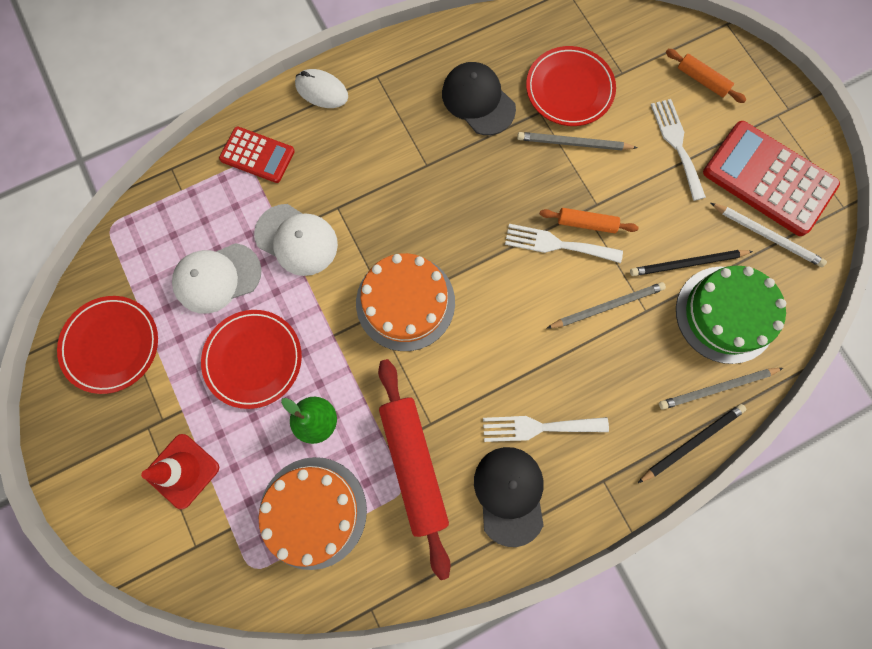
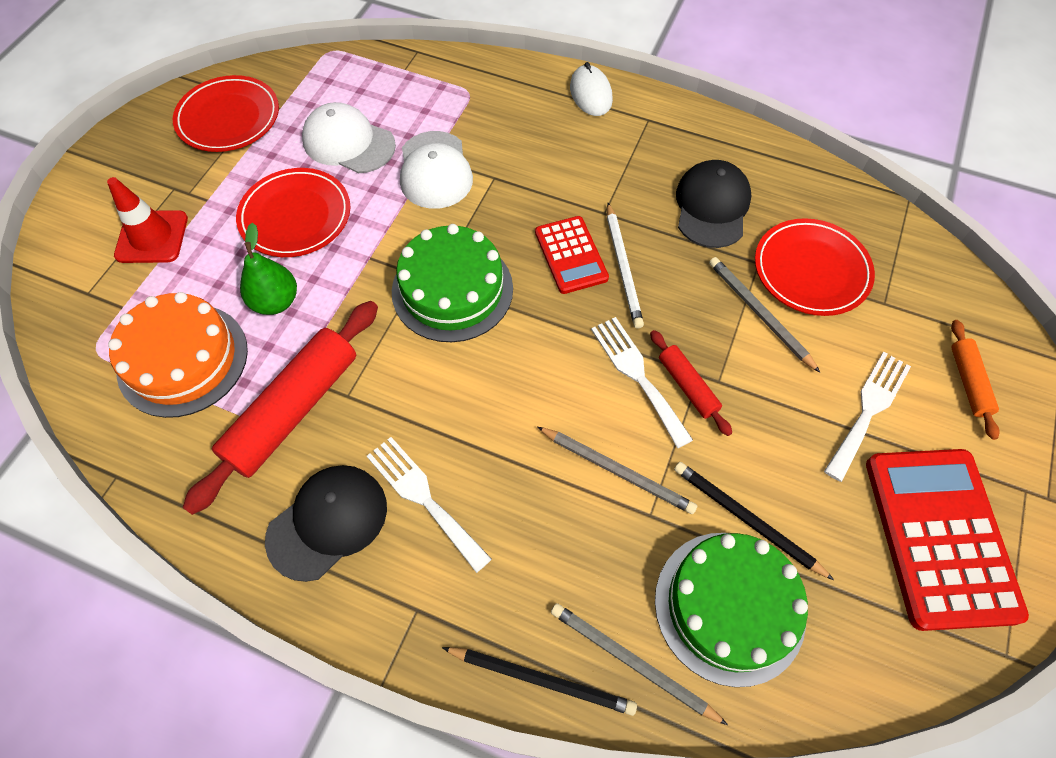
camera: 50 degrees right, 15 degrees down
red calculator [219,127,295,183] -> red calculator moved to [535,216,609,294]
orange cake [356,253,455,351] -> green cake [392,224,513,342]
orange rolling pin [540,208,639,233] -> red rolling pin [650,330,732,436]
white pencil [711,203,827,267] -> white pencil moved to [607,203,644,328]

